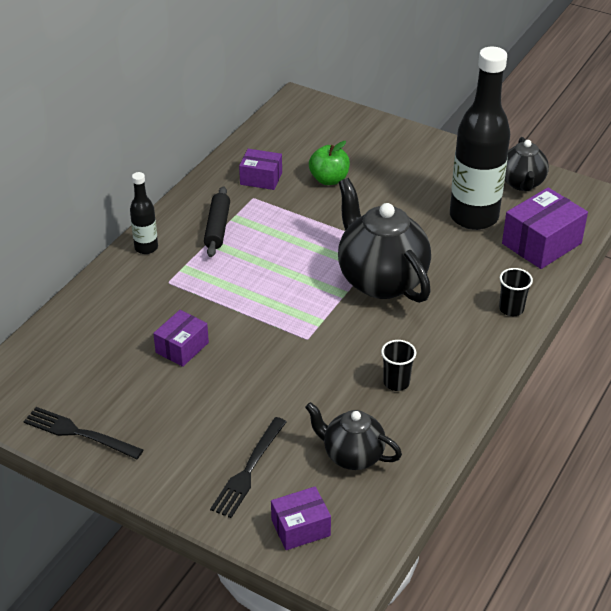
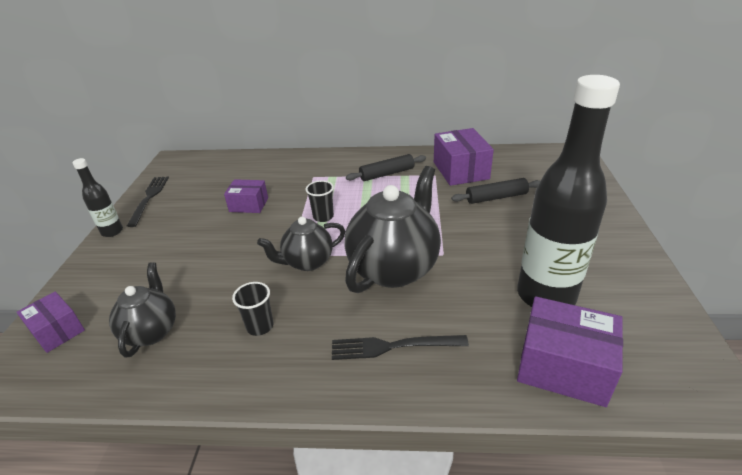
camera: 65 degrees right, 5 degrees down
black bottle [130,172,158,254] -> black bottle moved to [72,158,123,237]
black fork [210,417,287,518] -> black fork moved to [332,335,469,360]
purple box [239,149,282,190] -> purple box [434,128,494,186], size x1.63
green apple [309,141,350,185] -> black rolling pin [451,178,540,204]
black cup [499,268,533,316] -> black cup moved to [306,180,334,222]
black teapot [505,137,549,191] -> black teapot moved to [257,217,345,271]

